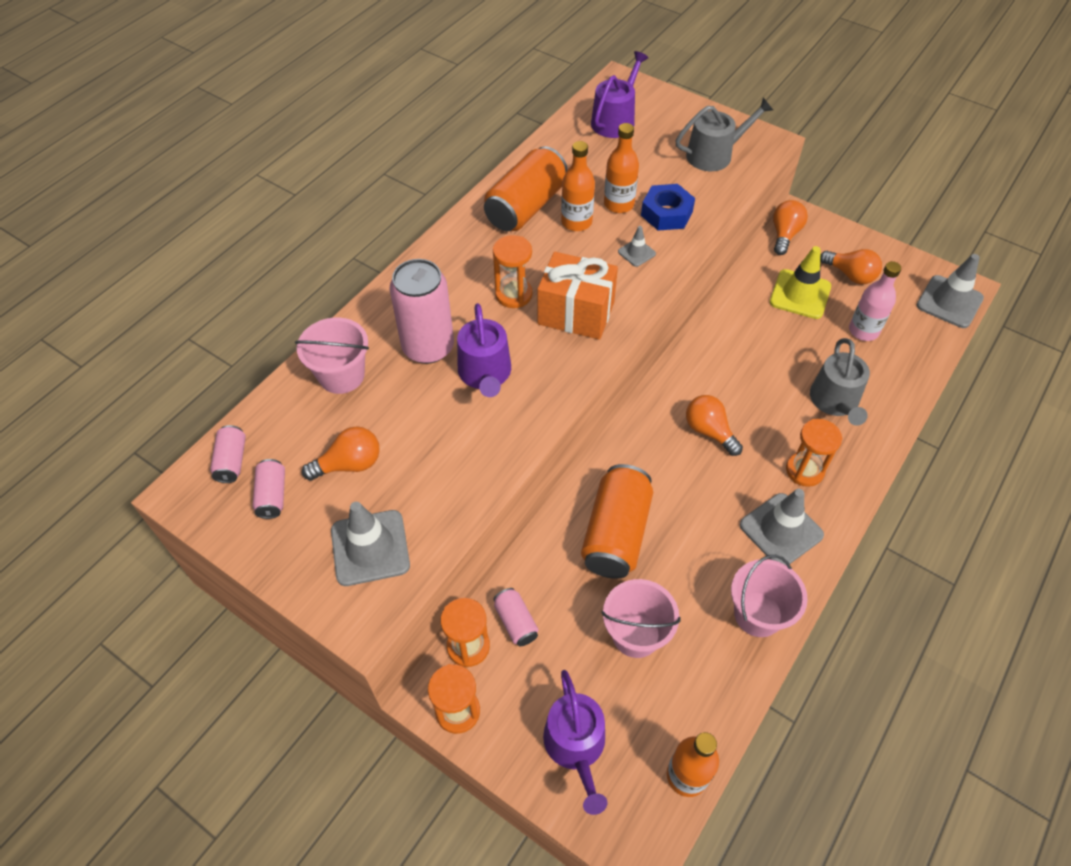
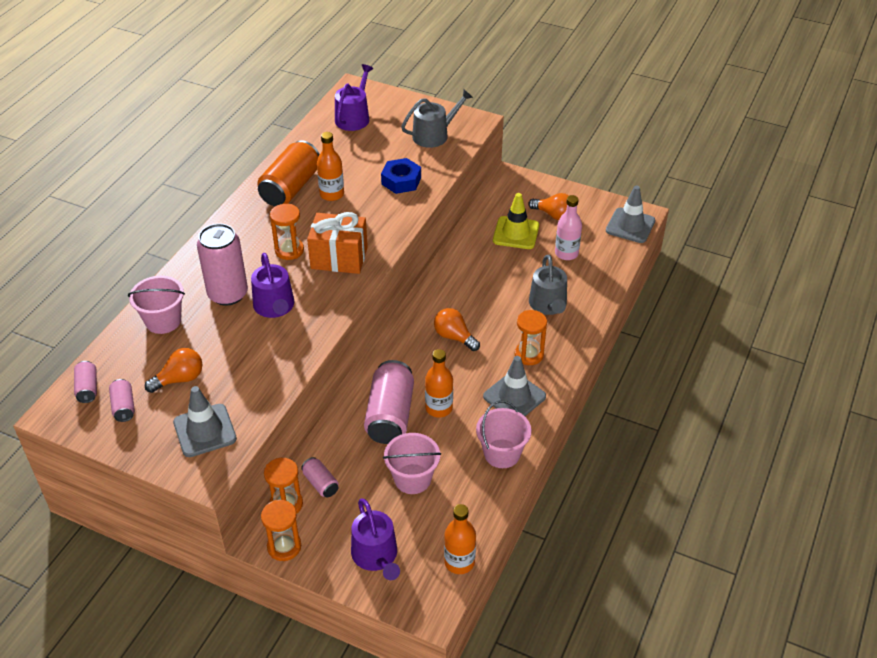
camera: 10 degrees left, 10 degrees down
orange can [581,464,653,579] -> pink can [364,360,414,444]
orange bottle [604,123,639,213] -> orange bottle moved to [425,349,453,418]
grey traffic cone [618,226,656,267] -> none
orange light bulb [773,200,808,255] -> none

